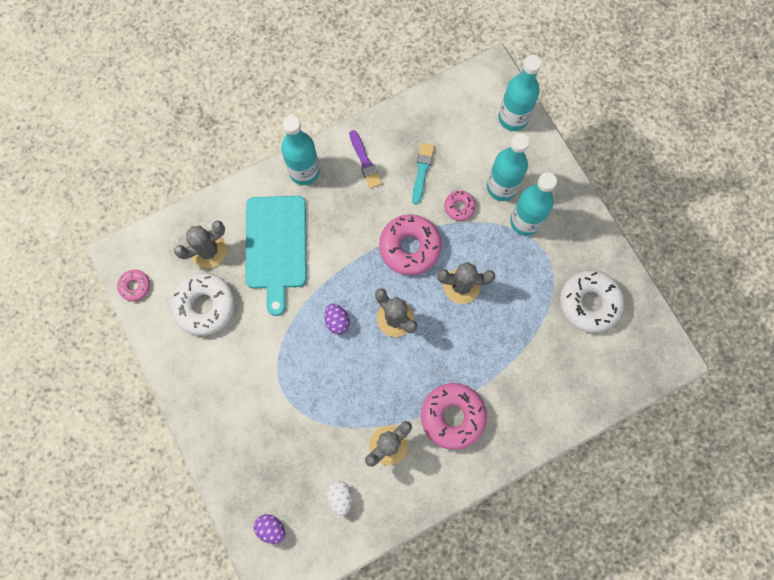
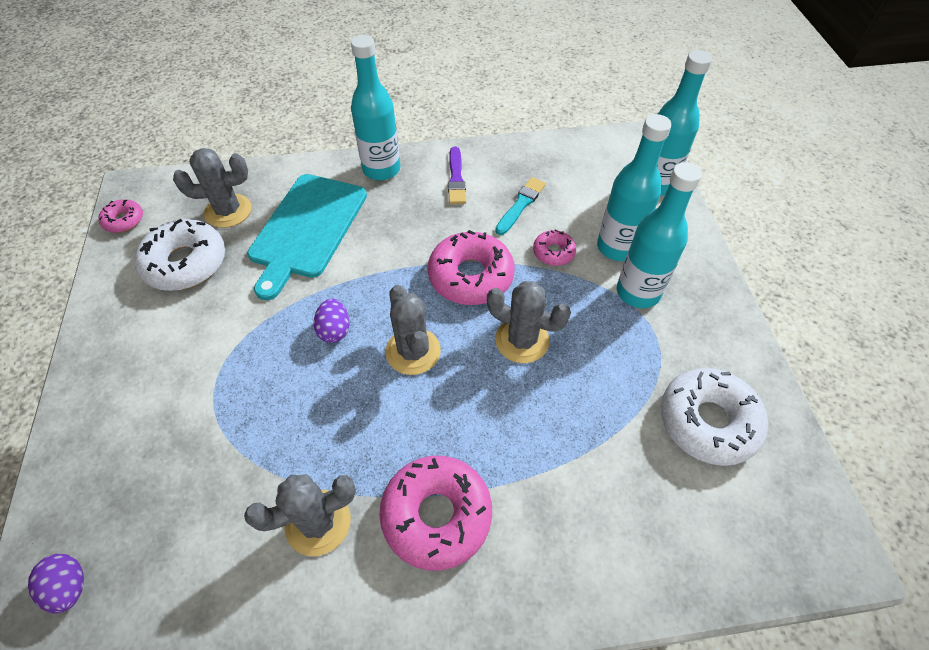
camera: 20 degrees right, 20 degrees down
white egg [326,481,352,516] -> none

